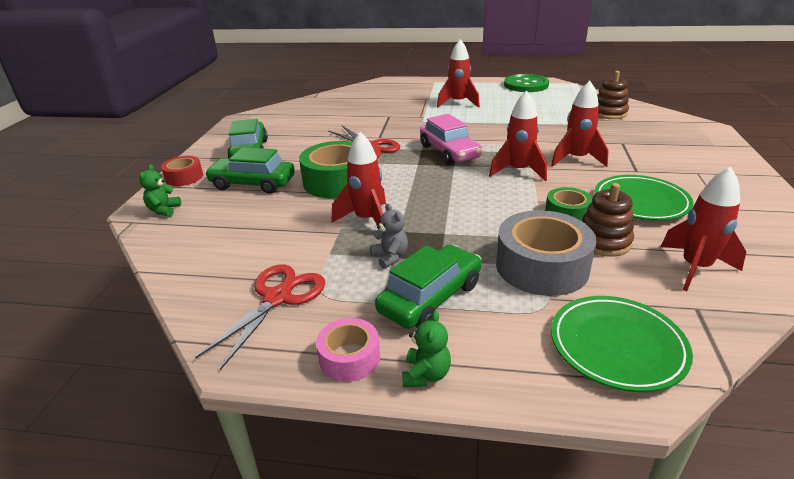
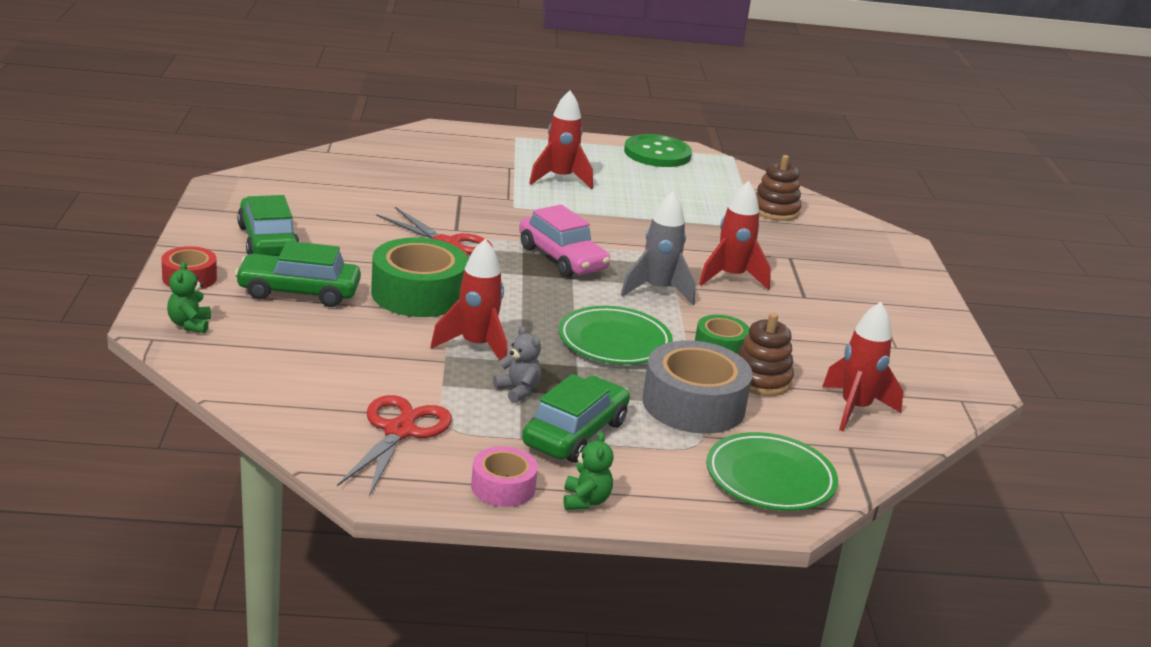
camera: 15 degrees left, 5 degrees down
red rocket [489,91,547,181] -> grey rocket [621,192,695,305]
green plate [595,175,693,221] -> green plate moved to [558,306,673,365]

